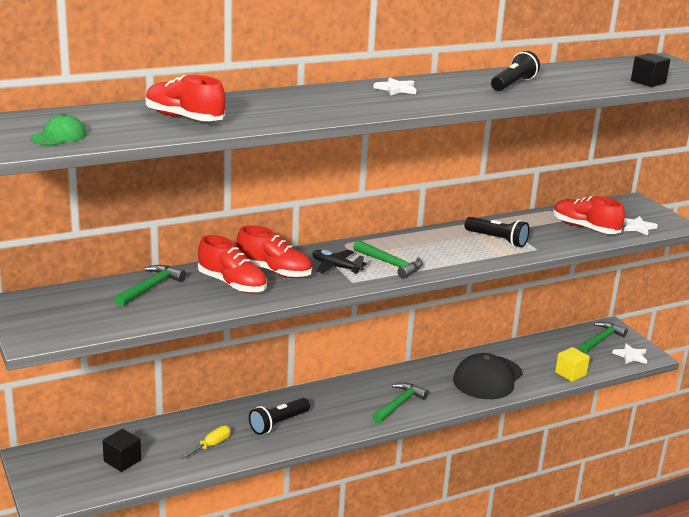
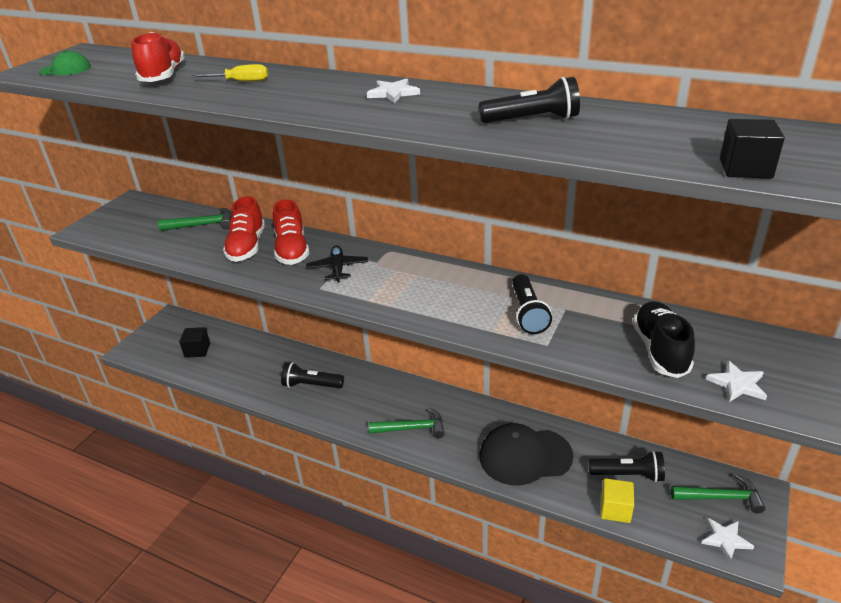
camera: 55 degrees right, 10 degrees up
yellow screwdriver [180,426,231,459] -> yellow screwdriver moved to [191,64,268,82]
green hammer [353,240,423,279] -> none
red shoe [553,196,625,234] -> black shoe [632,301,695,378]
none -> black flashlight [589,451,665,482]

